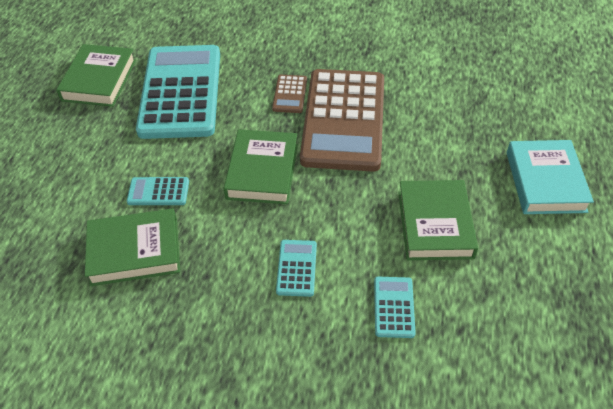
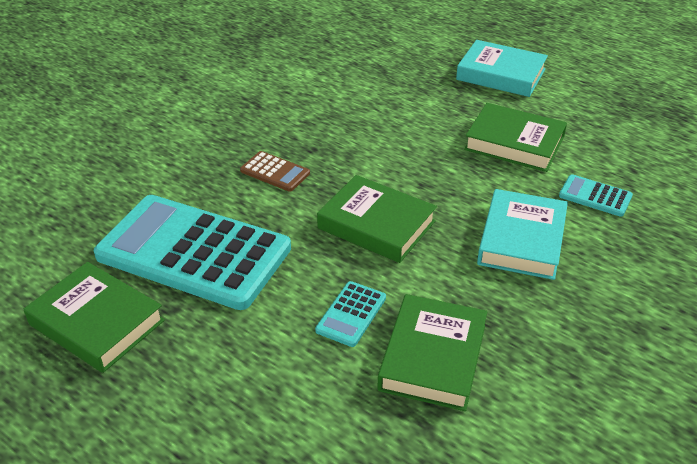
camera: 65 degrees left, 10 degrees down
turquoise calculator [276,240,317,297] -> turquoise book [477,189,568,280]
brown calculator [300,69,384,172] -> none

